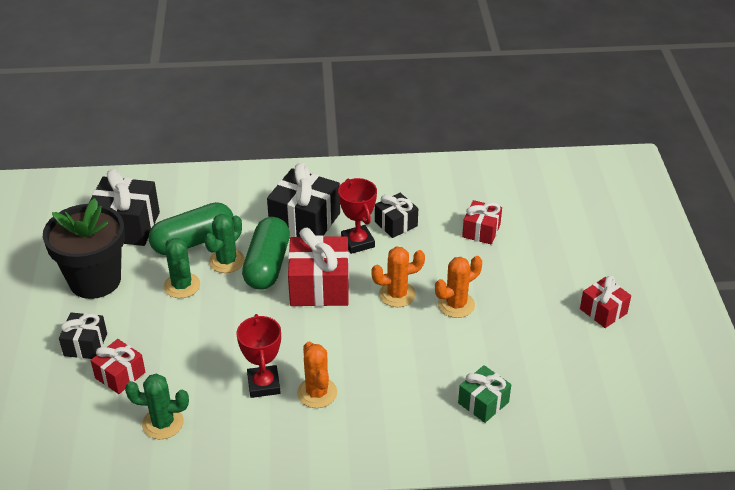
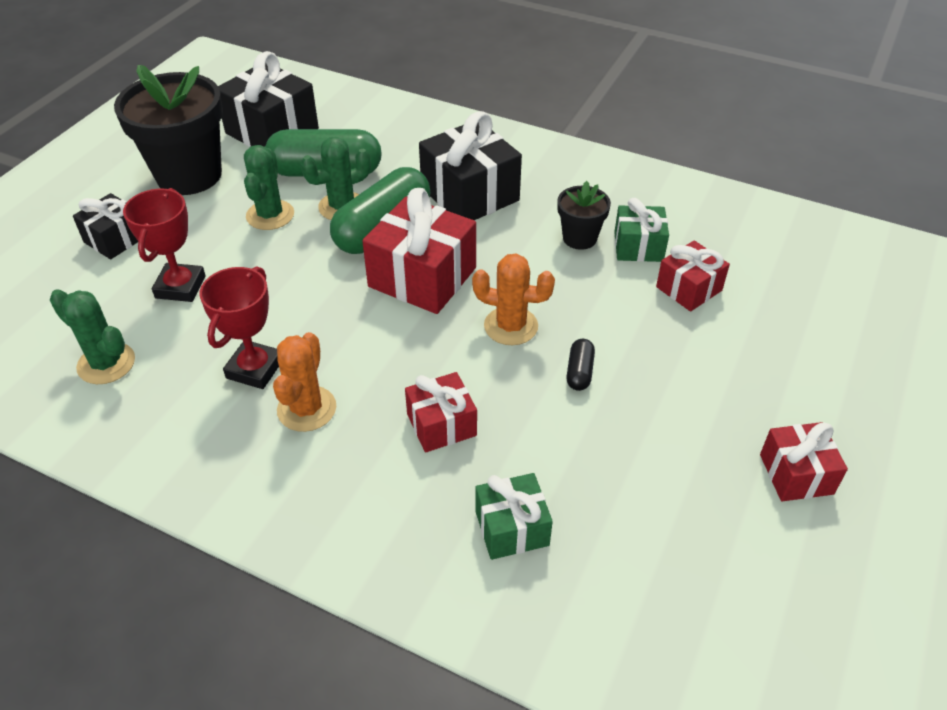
camera: 30 degrees right, 5 degrees up
red gift [91,339,145,394] -> red gift moved to [405,372,477,453]
red trophy [338,178,377,254] -> red trophy moved to [123,188,206,302]
black gift [375,193,418,238] -> black flower pot [557,181,611,250]
orange cactus [435,256,482,318] -> black capsule [566,339,595,391]
none -> green gift [614,198,669,262]

